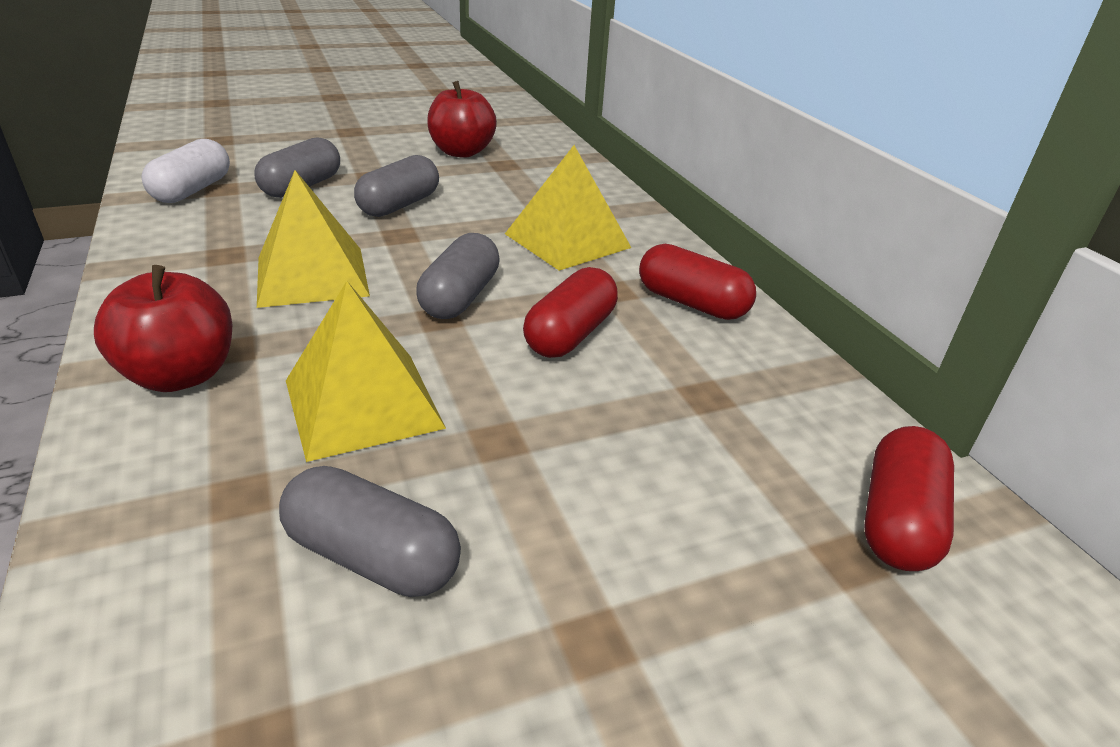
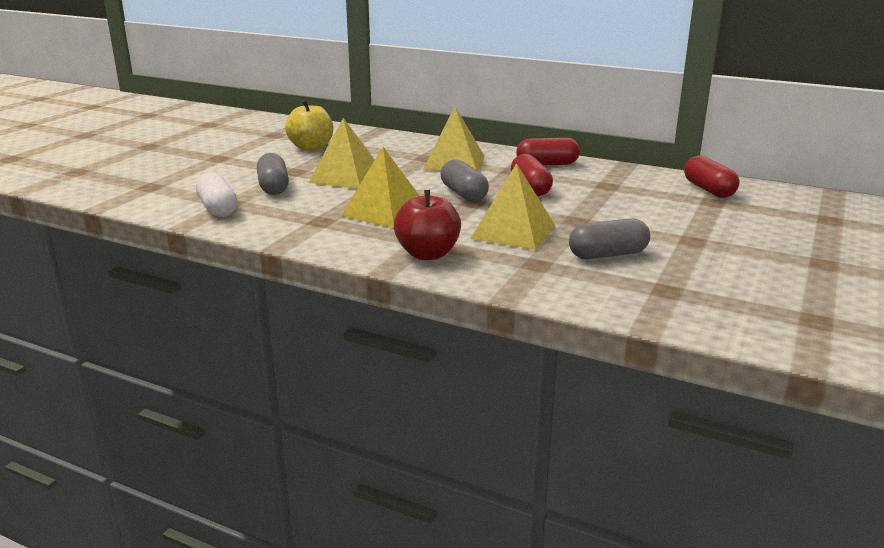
camera: 40 degrees left, 10 degrees down
grey capsule [354,155,439,217] -> yellow pyramid [308,118,375,189]
red apple [427,81,497,158] -> yellow apple [285,100,333,151]

